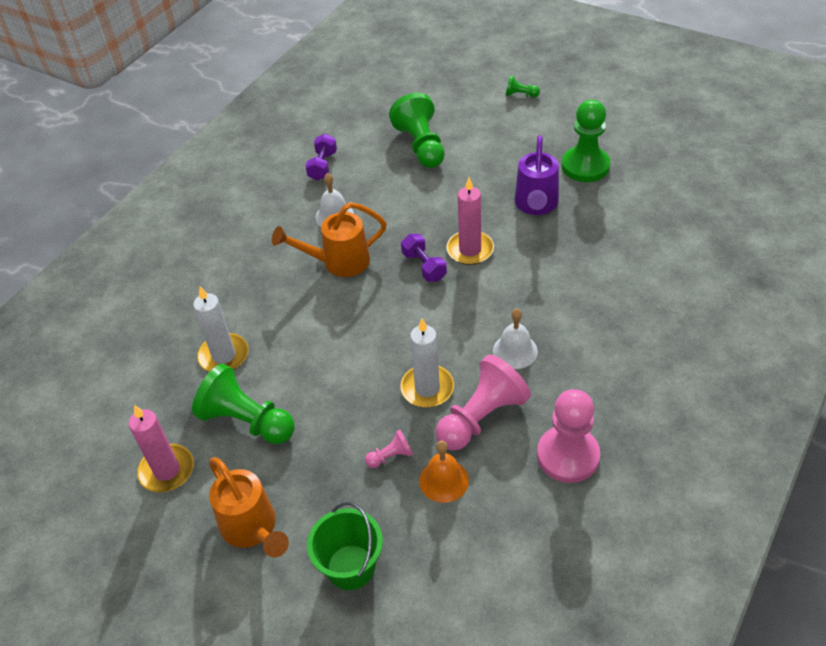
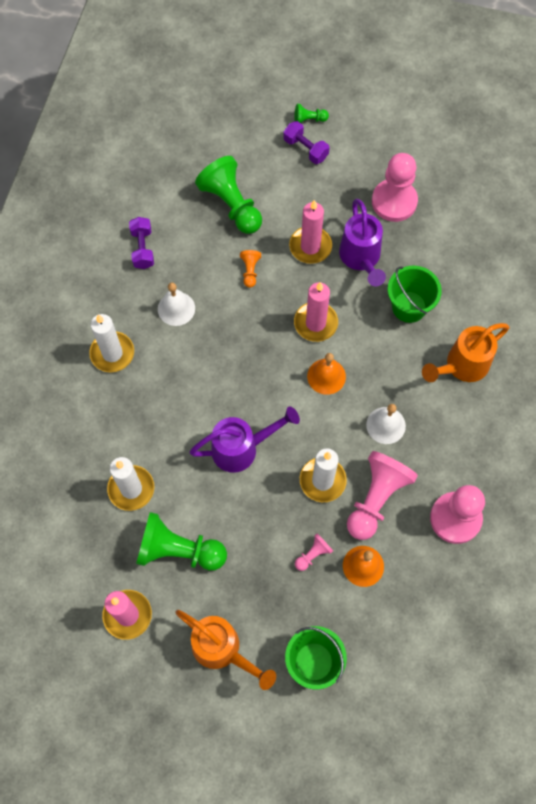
camera: 20 degrees left, 20 degrees up
orange watering can [272,202,387,277] -> orange watering can moved to [422,323,509,382]
purple dumbbell [401,234,447,282] -> purple dumbbell moved to [283,121,329,164]
green pawn [562,100,610,182] -> pink pawn [372,153,418,222]
none -> white candle [89,314,134,372]
none -> purple watering can [190,406,300,473]
none -> orange pawn [240,250,261,288]
none -> pink candle [289,200,332,264]
none -> orange bell [307,353,346,395]
none -> green bucket [388,265,442,323]

